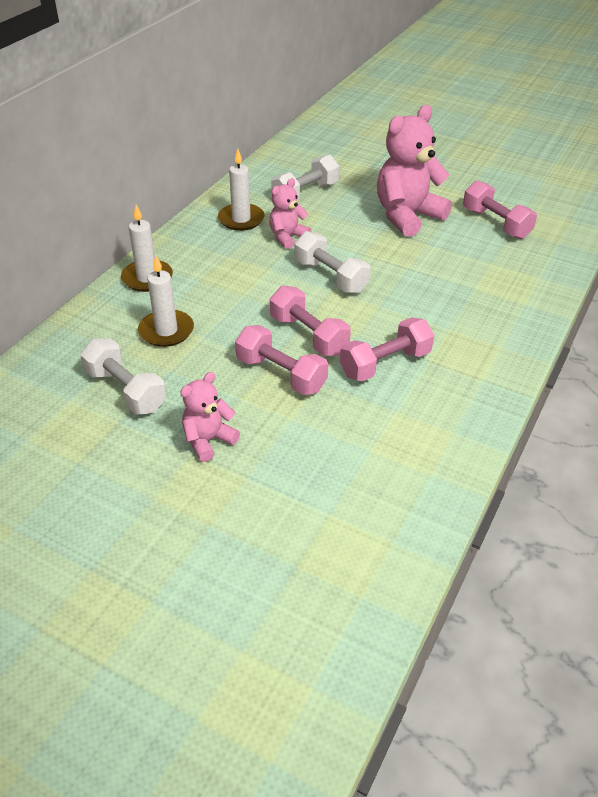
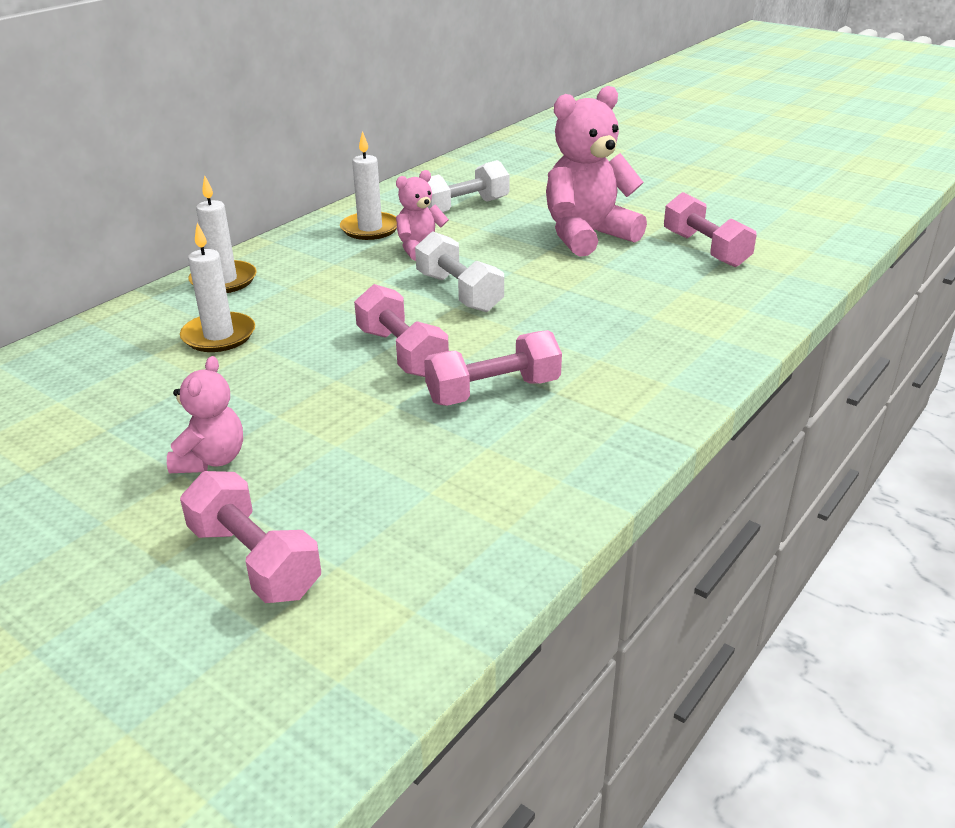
camera: 10 degrees right, 10 degrees down
white dumbbell [80,338,166,415] -> none
pink teddy bear [180,372,240,462] -> pink teddy bear turned 135 degrees clockwise [167,356,243,473]
pink dumbbell [235,325,328,395] -> pink dumbbell moved to [180,471,321,603]

